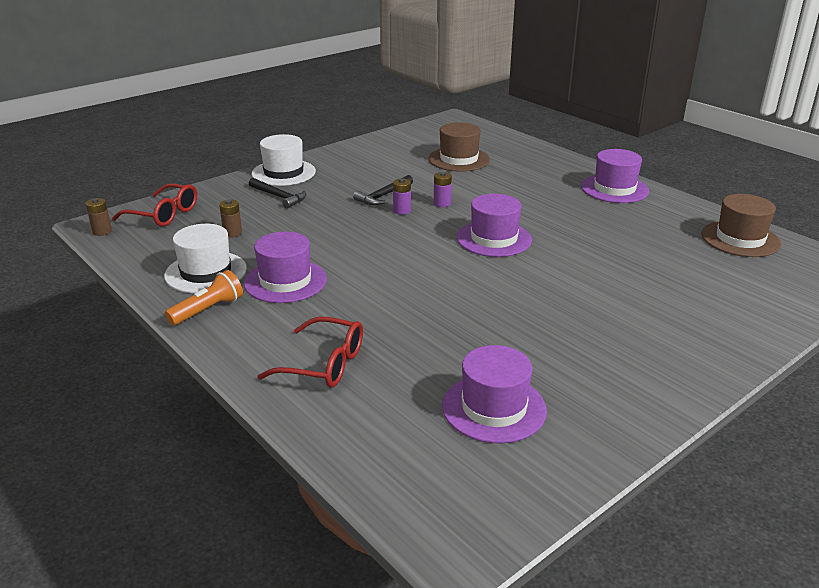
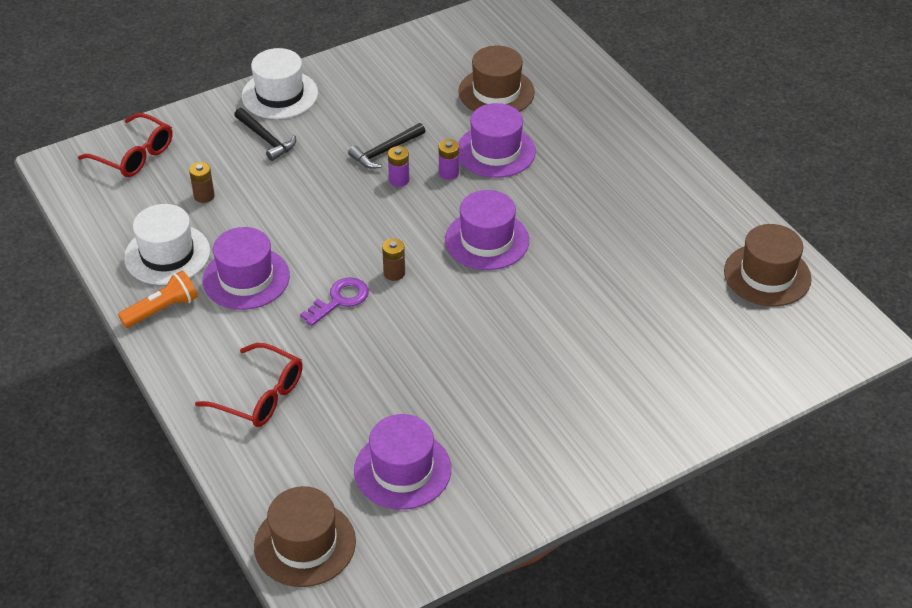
camera: 10 degrees right, 15 degrees up
brown battery [86,198,112,236] -> brown battery moved to [382,238,405,281]
purple hat [581,149,649,203] -> purple hat moved to [458,103,536,178]
none -> brown hat [254,486,356,587]
none -> purple key [300,277,369,326]

